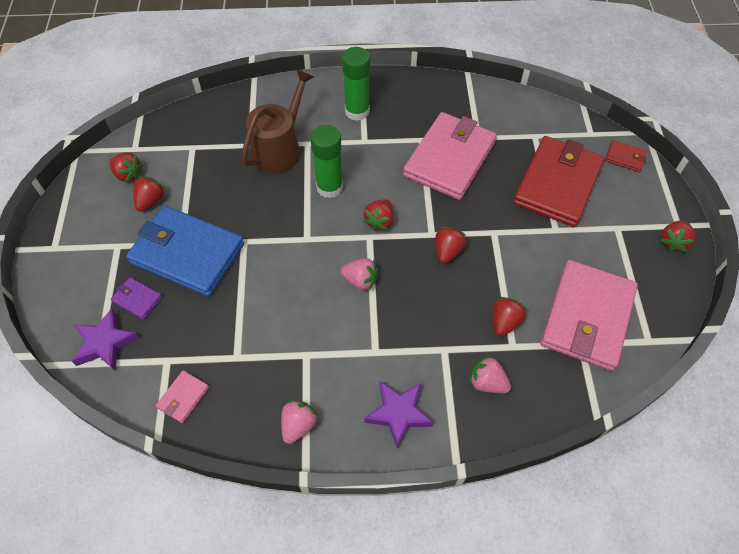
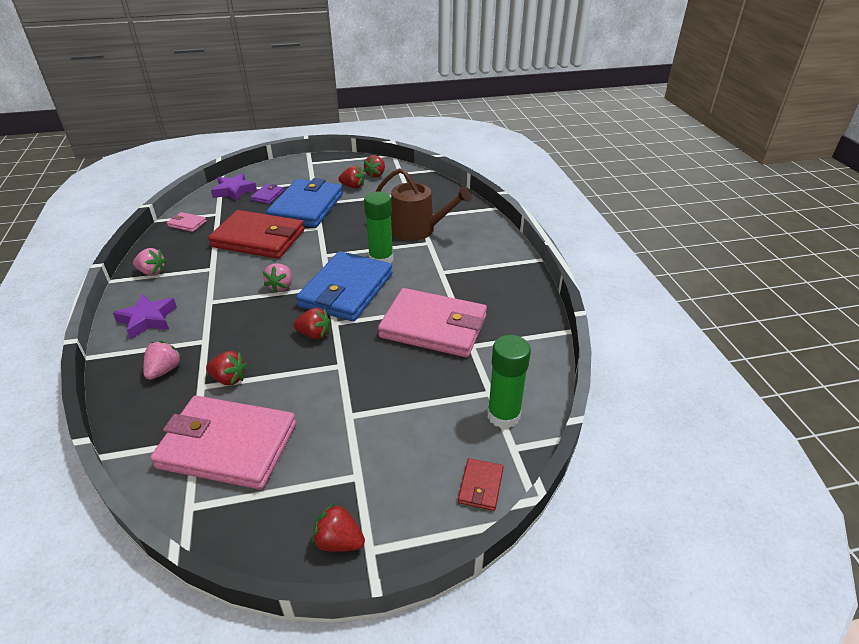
camera: 80 degrees right, 20 degrees down
green glue stick [342,47,370,121] -> green glue stick moved to [487,335,531,428]
red strawberry [363,199,394,231] -> blue wallet [296,251,393,322]
red wallet [513,136,604,227] -> red wallet moved to [208,210,304,259]

